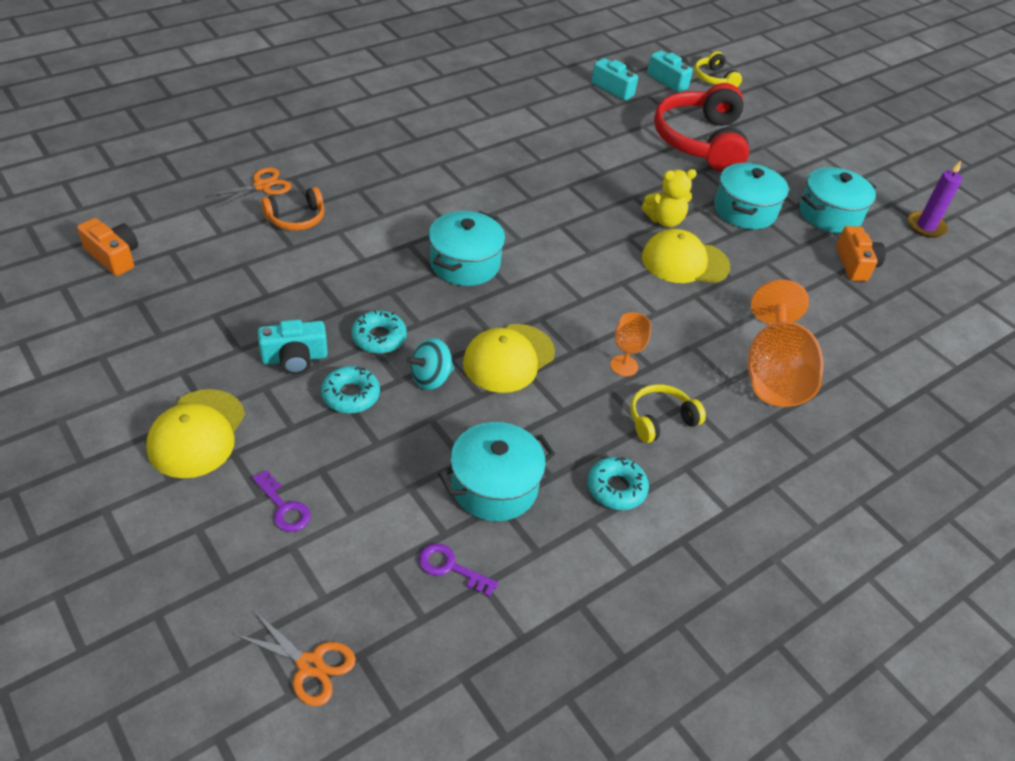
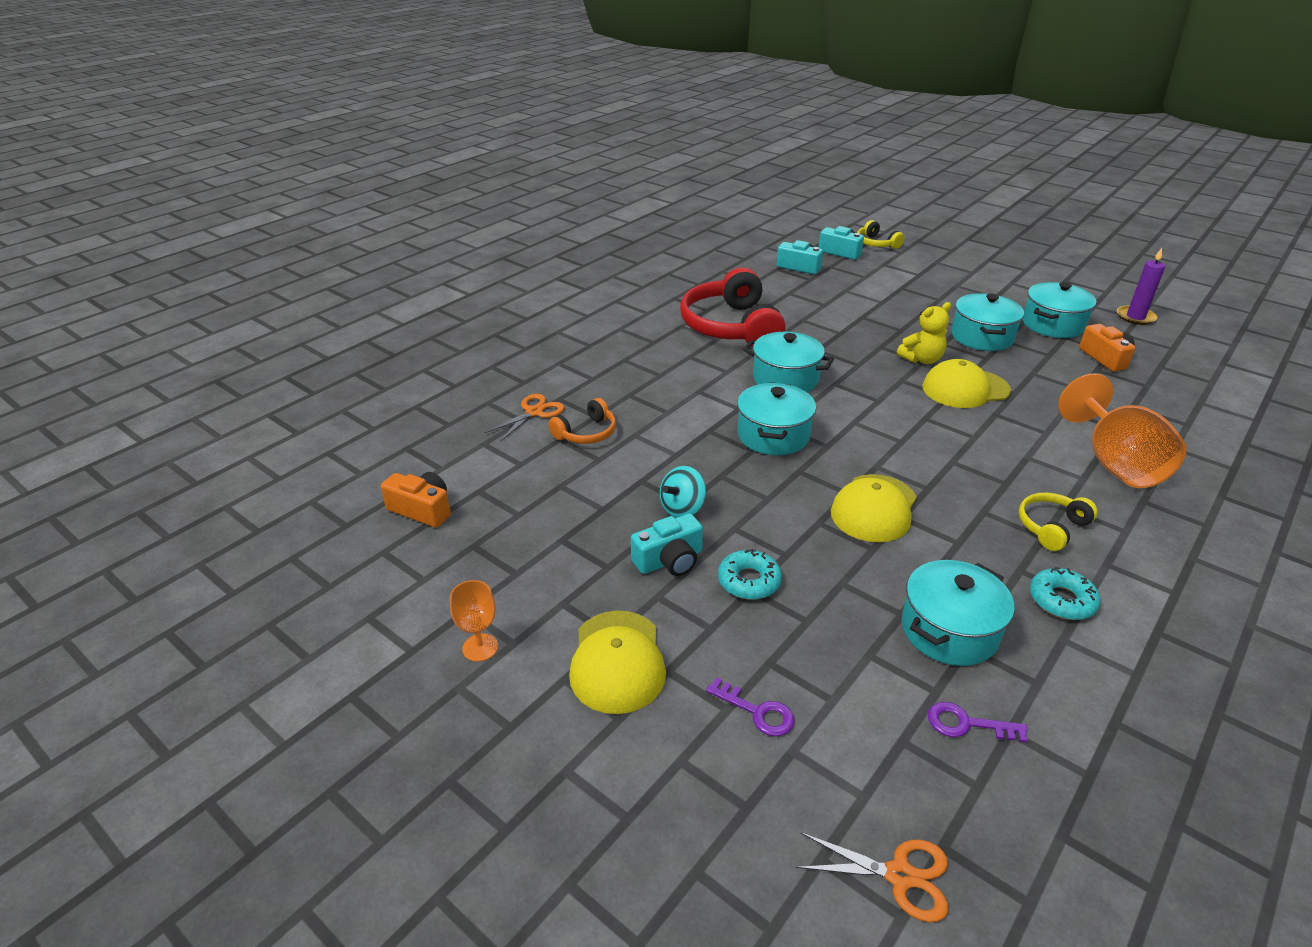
camera: 10 degrees left, 10 degrees down
turquoise donut [351,310,407,354] -> none
turquoise spinning top [406,338,454,390] -> turquoise spinning top moved to [660,466,706,518]
orange goblet [610,312,651,376] -> orange goblet moved to [450,580,498,662]
red headphones [654,83,749,172] -> red headphones moved to [680,268,786,347]
none -> turquoise pot [743,332,834,392]

